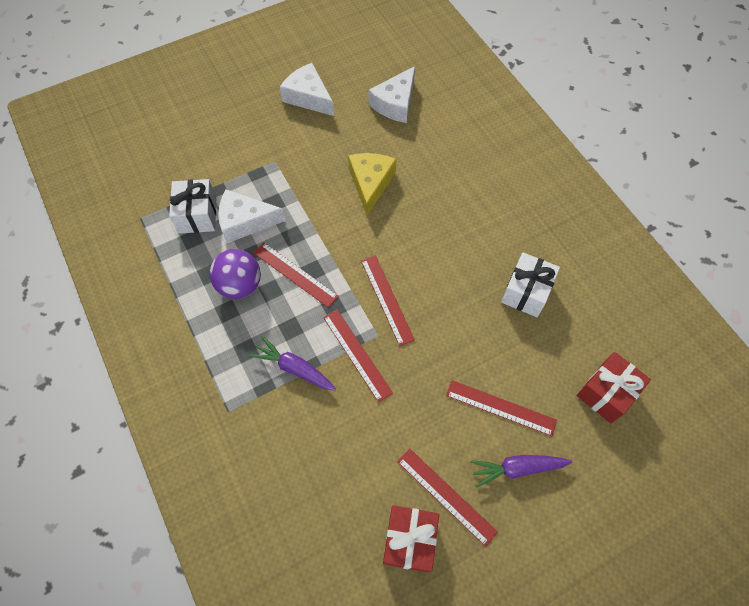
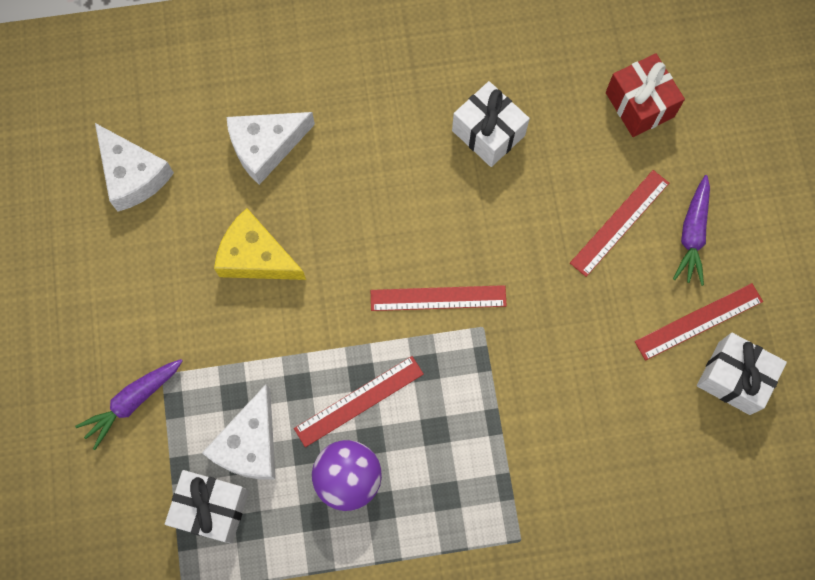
camera: 70 degrees left, 10 degrees up
purple carrot [250,336,336,391] -> purple carrot moved to [75,359,182,450]
white cheese [280,63,334,116] -> white cheese moved to [227,112,315,185]
red ruler [323,310,393,402] -> none
red gift [383,505,439,573] -> white gift [697,333,787,415]

